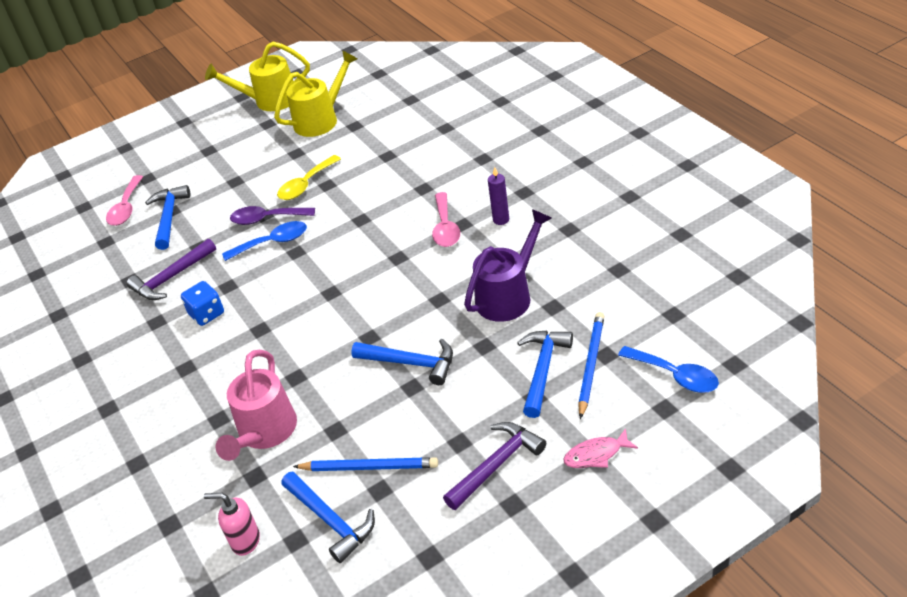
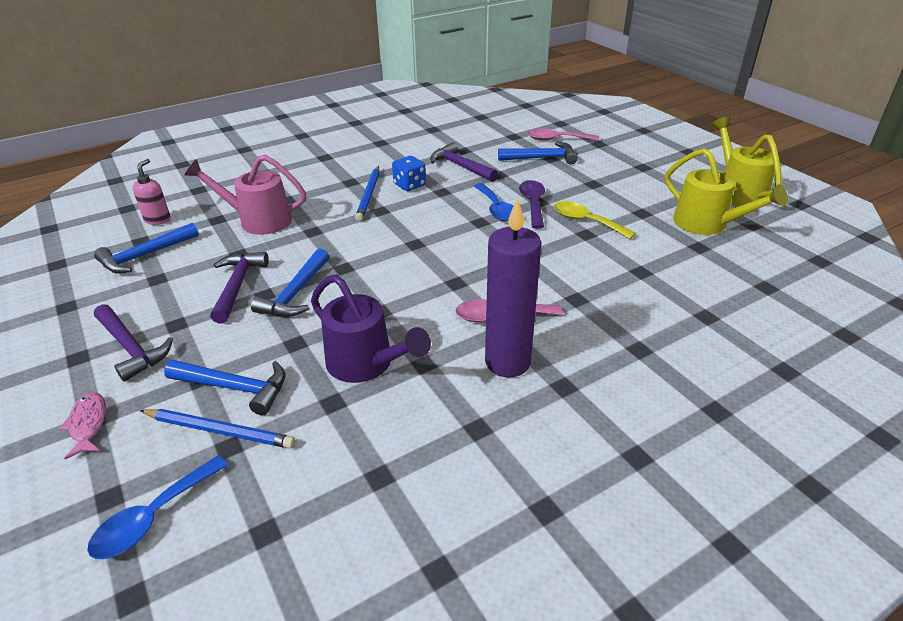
camera: 85 degrees right, 5 degrees down
blue pencil [293,457,438,471] -> blue pencil moved to [355,166,380,221]
purple candle [488,167,509,225] -> purple candle [485,197,542,377], size x2.12
none -> purple hammer [210,252,269,324]

